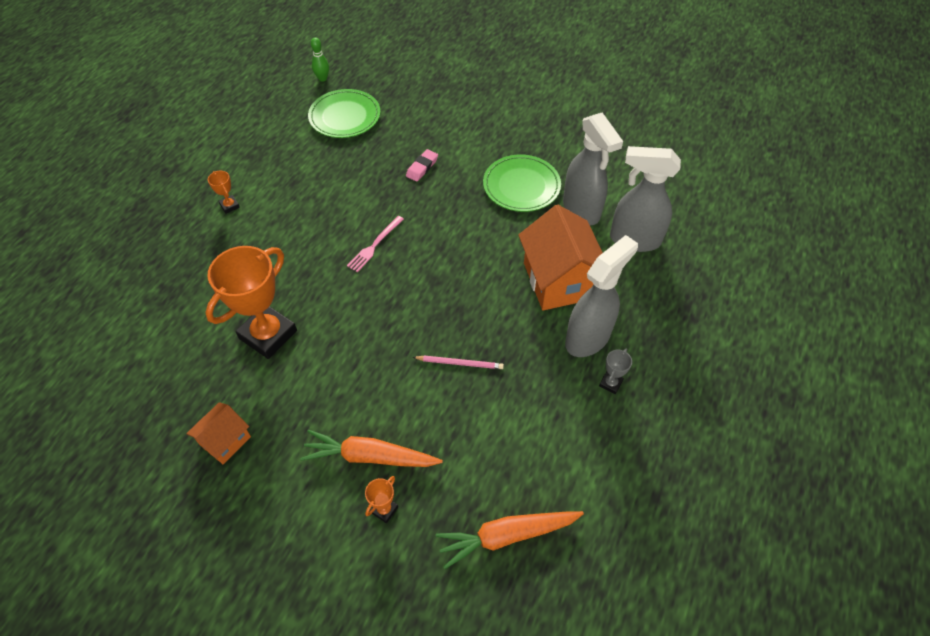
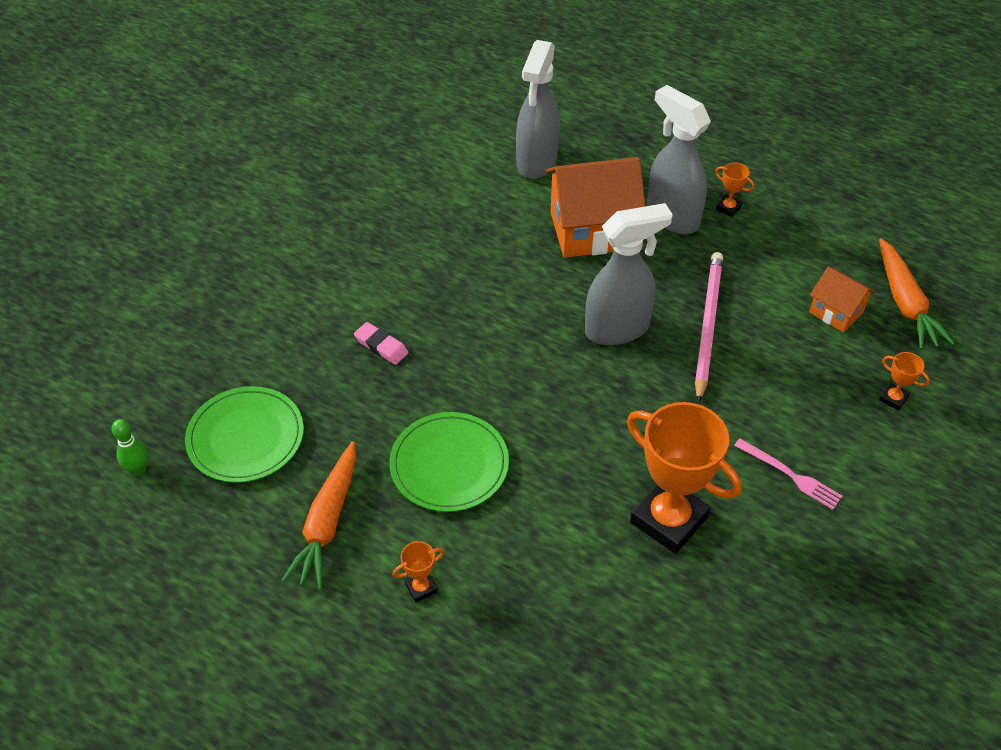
camera: 85 degrees left, 5 degrees down
orange house [186,402,251,464] -> orange house moved to [809,267,875,333]
orange carrot [300,430,443,467] -> orange carrot moved to [281,441,356,589]
pink fork [347,216,404,272] -> pink fork moved to [734,438,843,510]
pink pencil [413,355,504,369] -> pink pencil [695,252,723,403], size x1.86
green plate [483,155,561,212] -> green plate moved to [389,412,509,512]
grey spray bottle [563,112,623,225] -> grey spray bottle moved to [585,203,673,345]
grey trophy [599,349,632,394] -> orange trophy [715,162,754,217]

